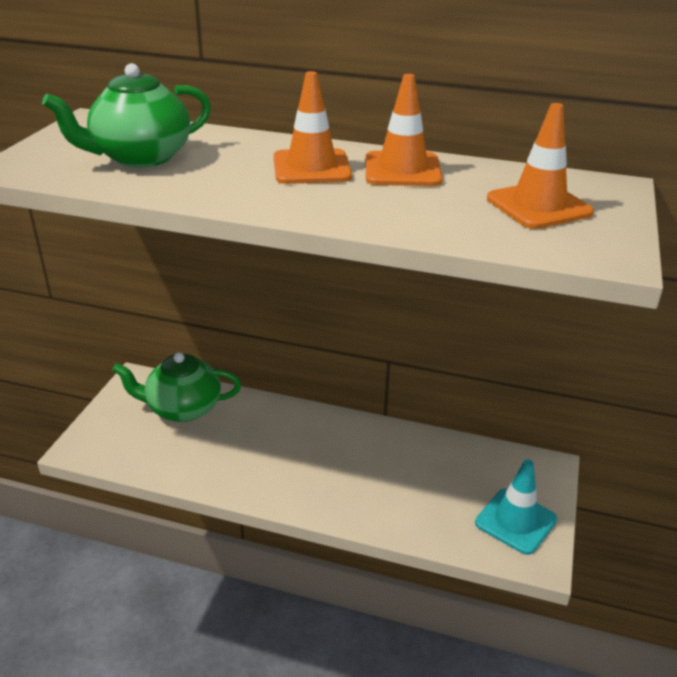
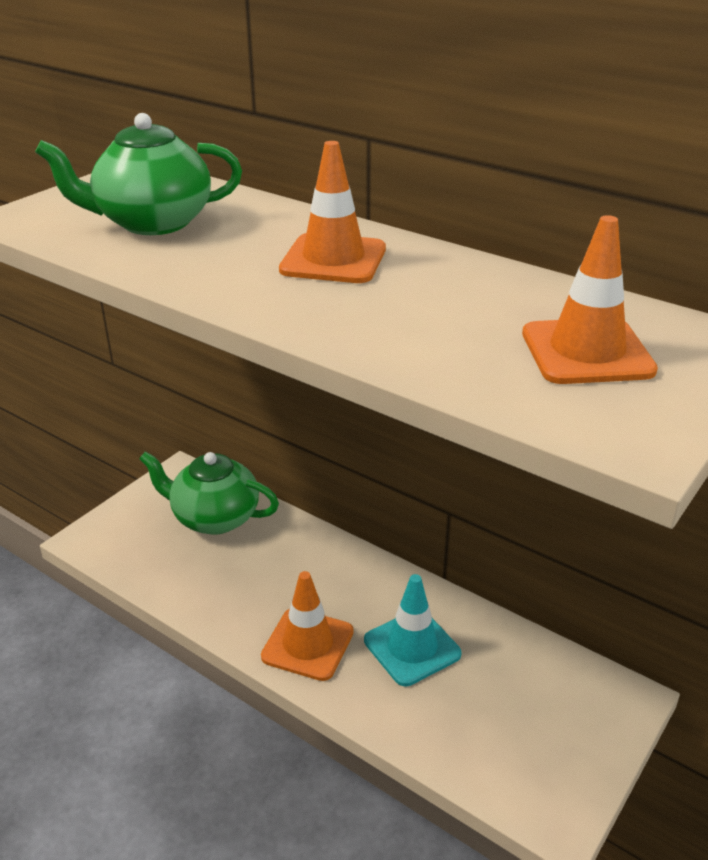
camera: 20 degrees right, 0 degrees up
orange traffic cone [365,74,443,186] -> orange traffic cone moved to [261,571,354,681]
turquoise traffic cone [475,459,557,555] -> turquoise traffic cone moved to [364,574,462,686]

